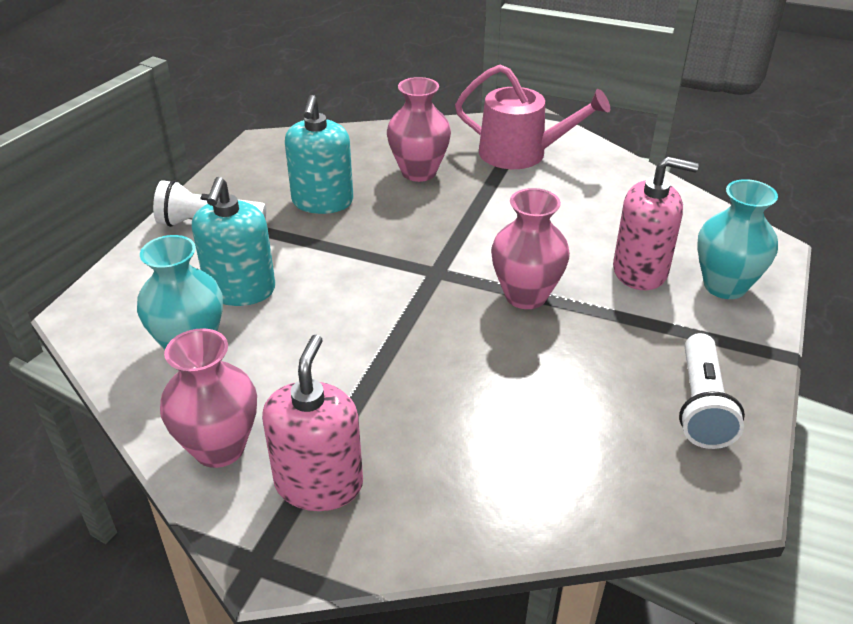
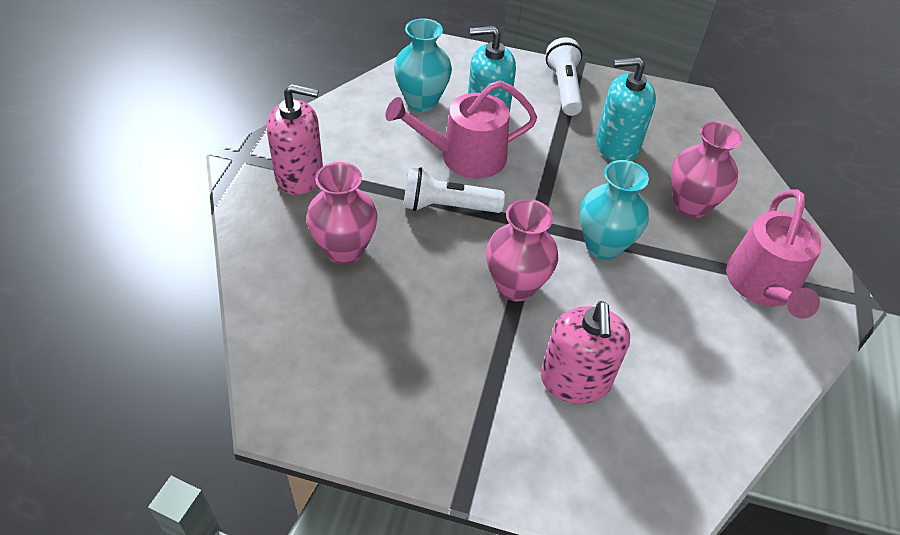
camera: 80 degrees right, 10 degrees up
pink vase [160,328,257,468] -> pink vase moved to [306,162,378,265]
white flashlight [679,333,745,449] -> white flashlight moved to [403,167,505,213]
turquoise vase [697,179,778,299] -> turquoise vase moved to [580,160,649,260]
none -> pink watering can [385,80,538,178]

